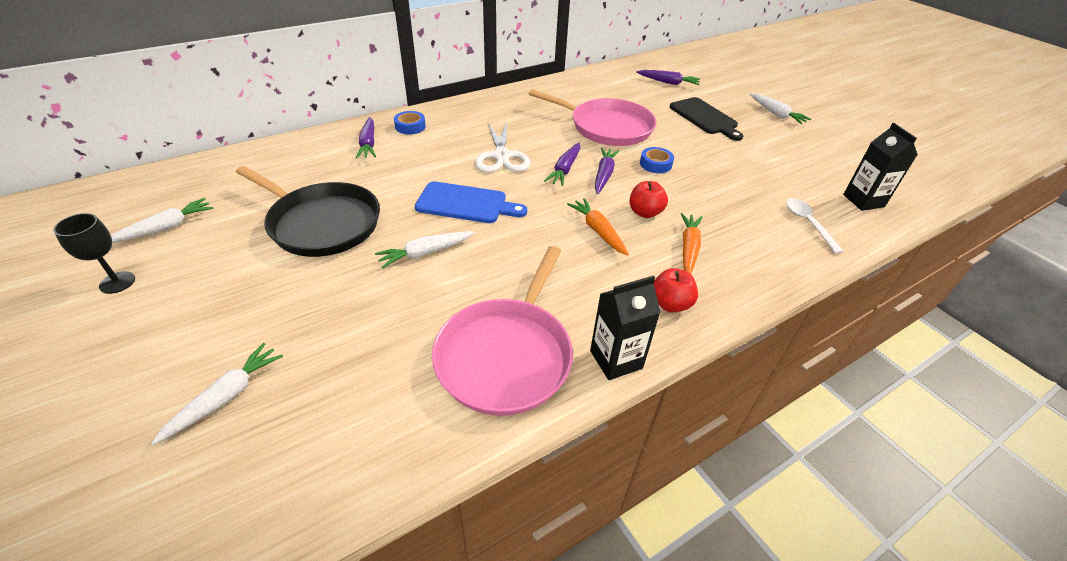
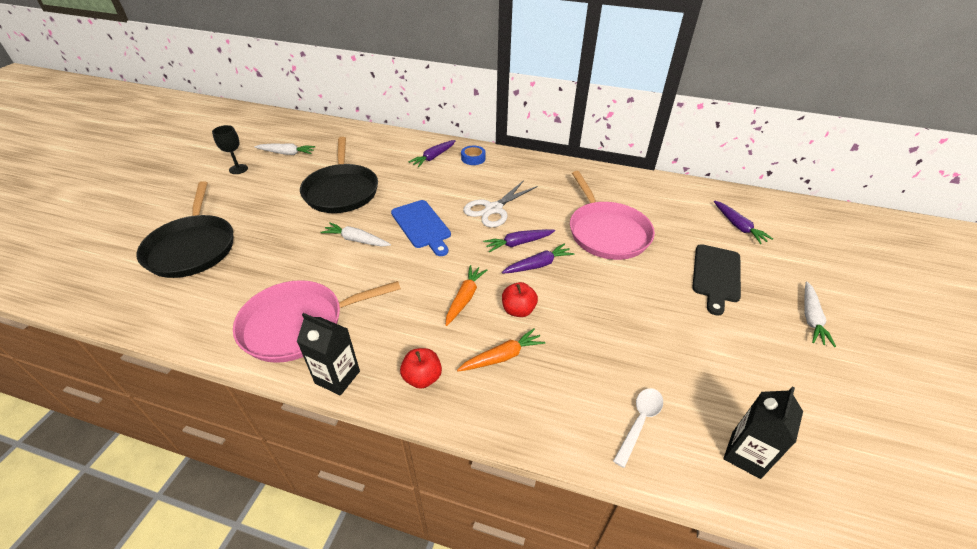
camera: 50 degrees right, 0 degrees up
white carrot [151,343,283,445] -> black pan [137,181,233,278]
blue tape [640,147,674,173] -> none

